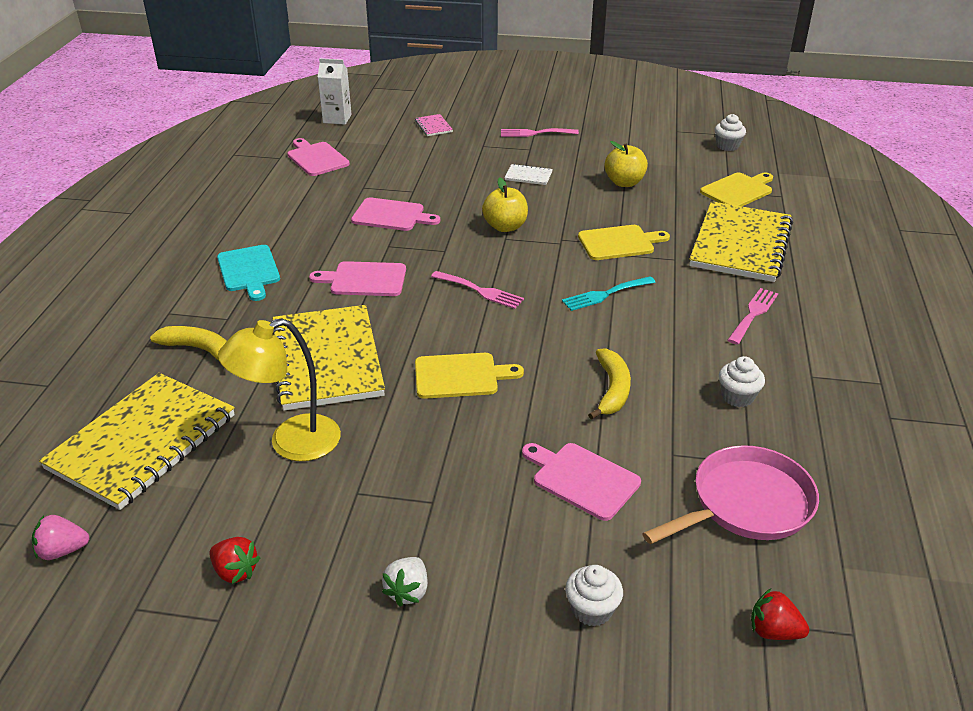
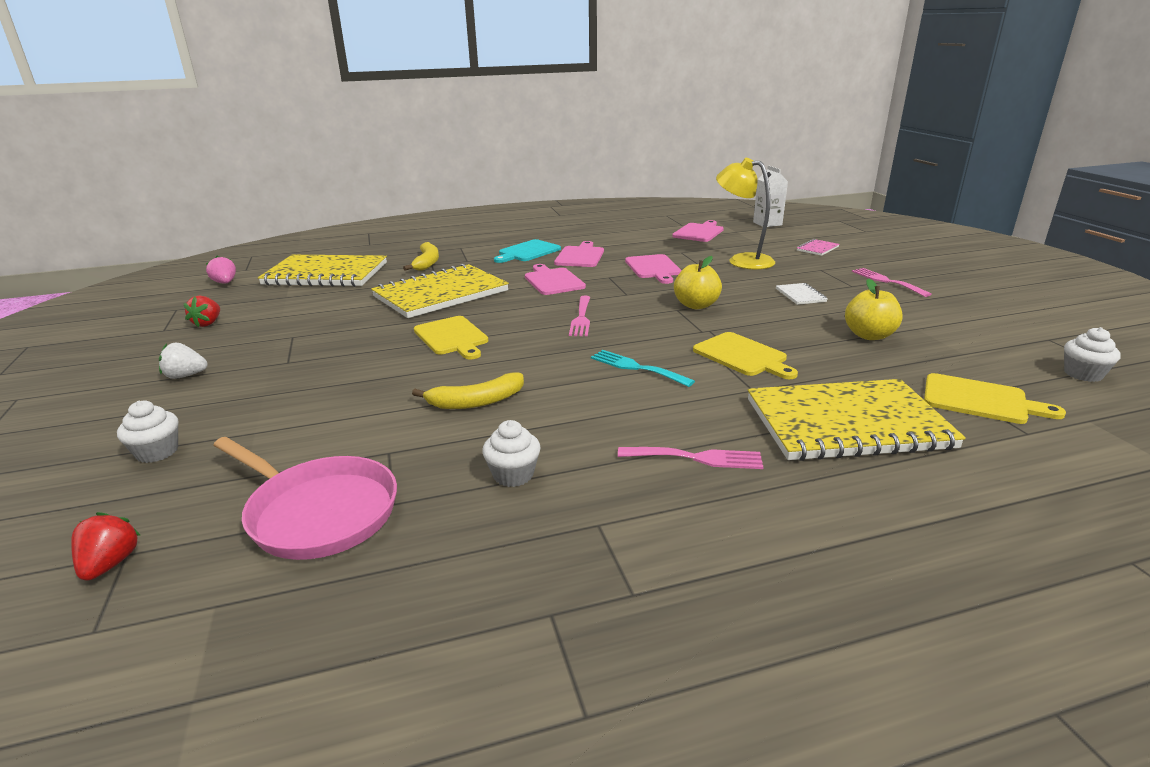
camera: 65 degrees right, 10 degrees down
yellow lamp [218,319,341,461] -> yellow lamp moved to [716,158,775,270]
pink cutting board [522,443,641,521] -> pink cutting board moved to [554,241,604,267]

